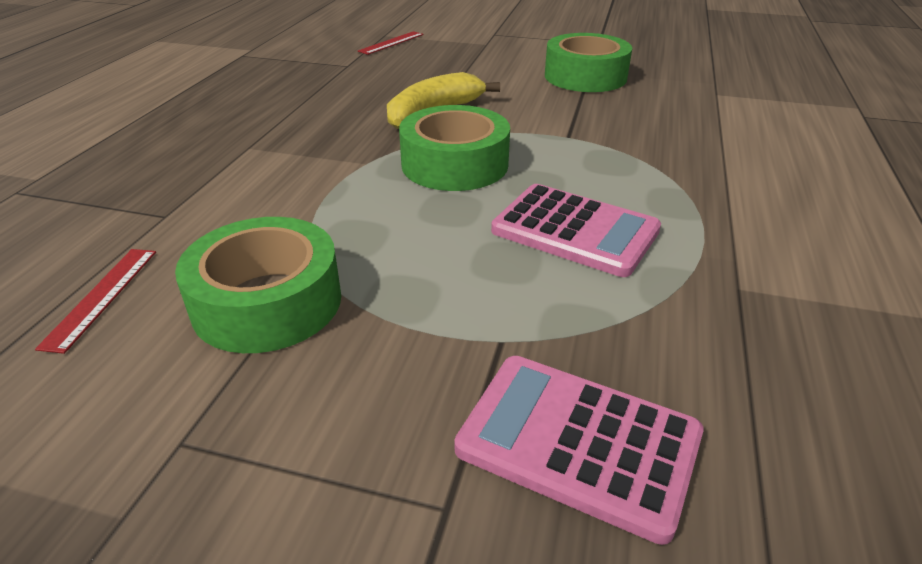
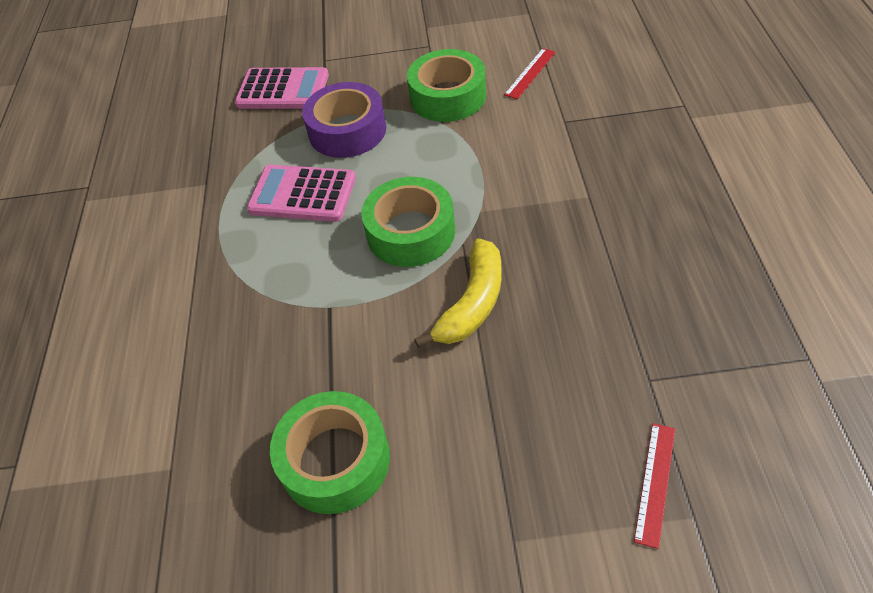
camera: 165 degrees right, 15 degrees up
red ruler [35,249,156,354] -> red ruler turned 45 degrees clockwise [504,48,556,99]
none -> purple tape [302,82,386,158]

